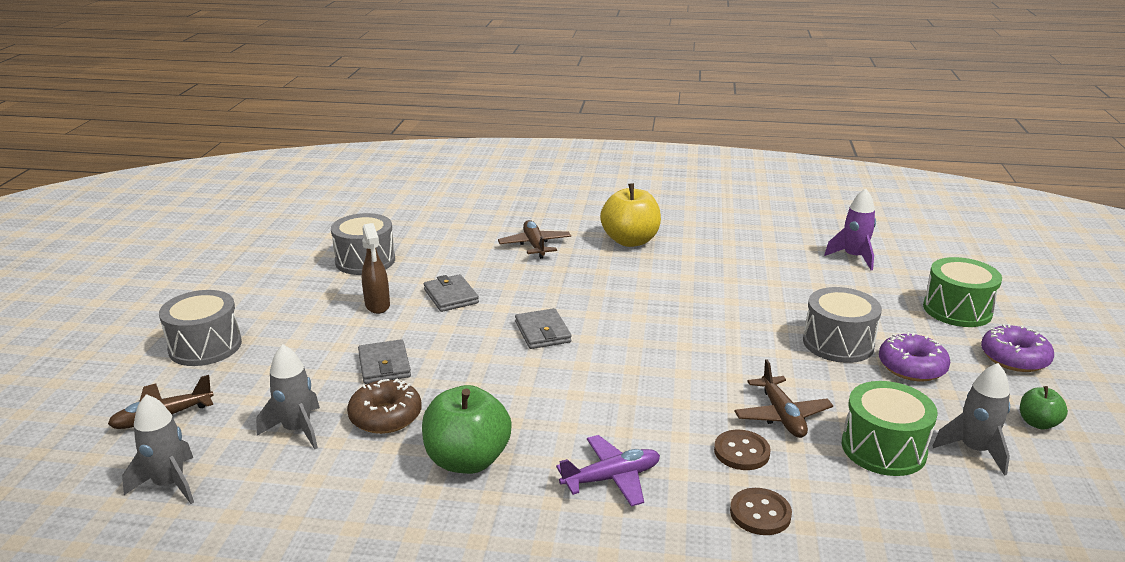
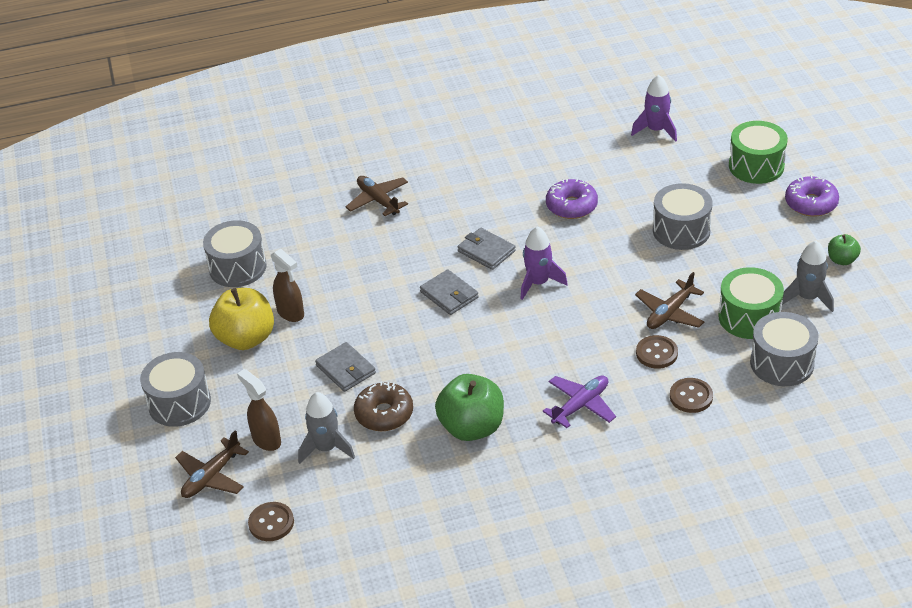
camera: 20 degrees left, 15 degrees up
grey rocket [122,394,194,504] -> brown button [248,502,294,541]
grey wallet [424,274,479,312] -> grey wallet moved to [457,228,516,270]
yellow apple [600,183,661,247] -> yellow apple moved to [209,288,274,350]
brown plane [734,359,833,438] -> brown plane turned 75 degrees clockwise [635,272,705,329]
purple donut [879,332,951,381] -> purple donut moved to [546,179,598,219]
none -> brown spray bottle [237,369,281,451]
none -> purple rocket [520,226,568,300]
none -> grey drum [750,312,819,386]

